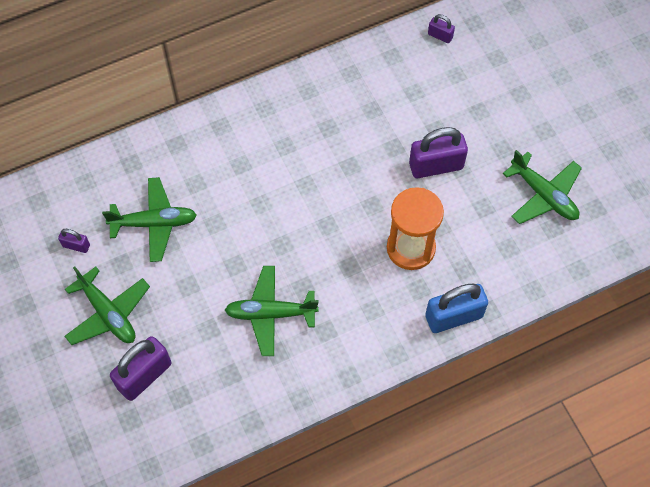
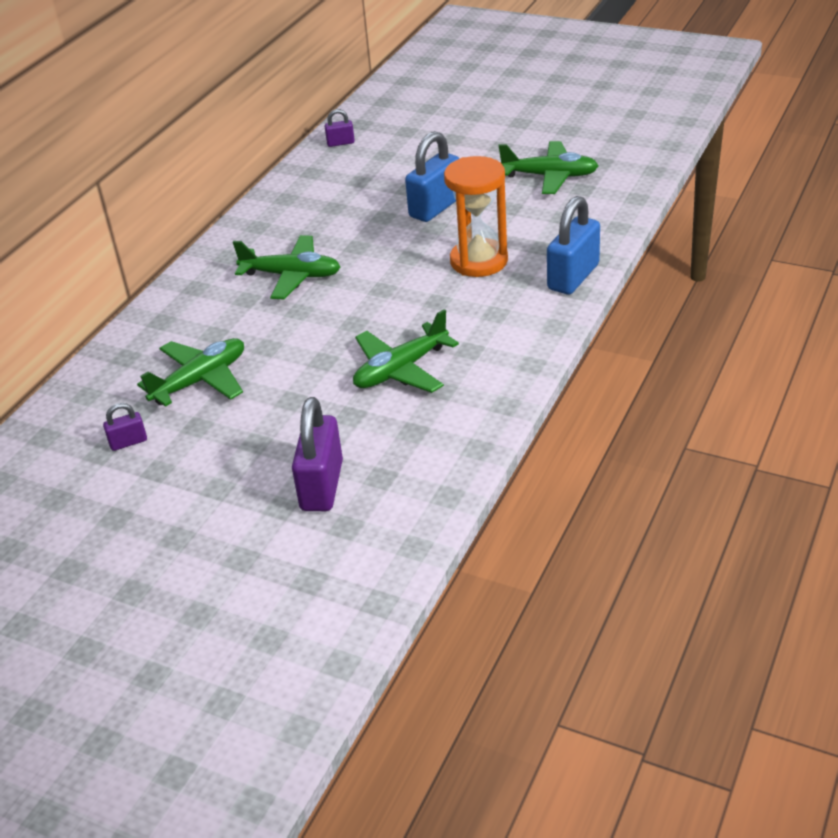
camera: 35 degrees left, 25 degrees down
green plane [64,267,150,345] -> green plane moved to [233,235,340,299]
purple padlock [409,127,468,178] -> blue padlock [405,131,459,222]

